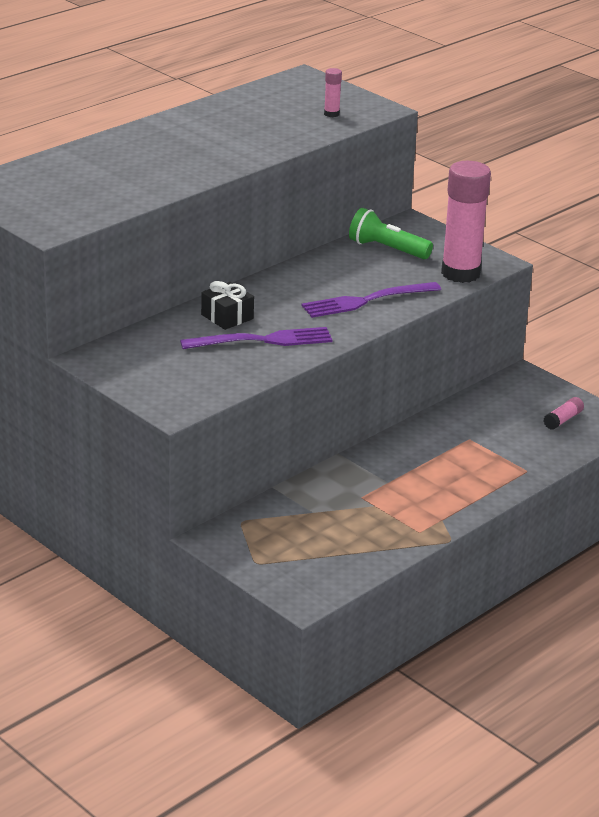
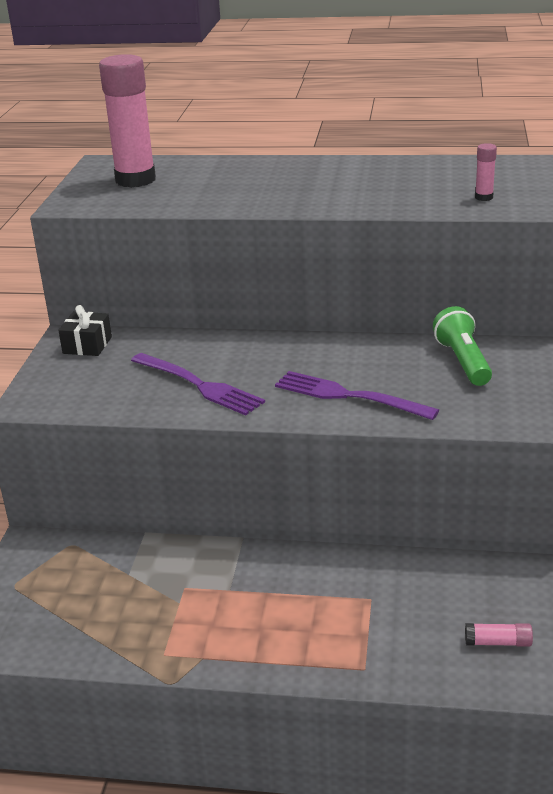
camera: 55 degrees right, 0 degrees up
black gift [201,281,254,330] -> black gift moved to [58,305,112,356]
pink glue stick [441,161,491,283] -> pink glue stick moved to [99,54,156,188]

